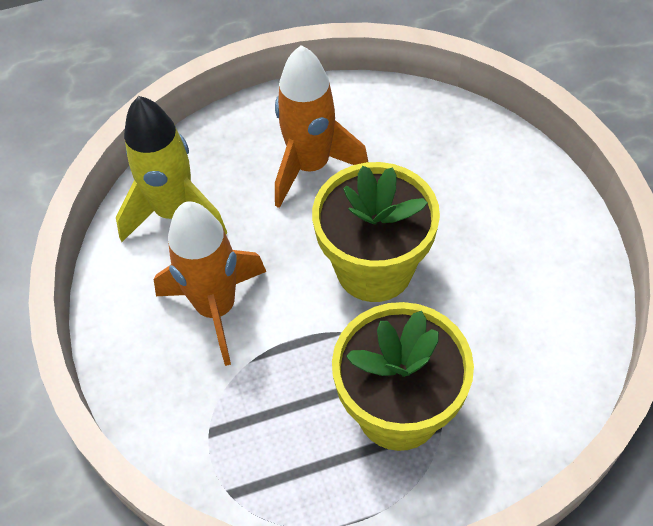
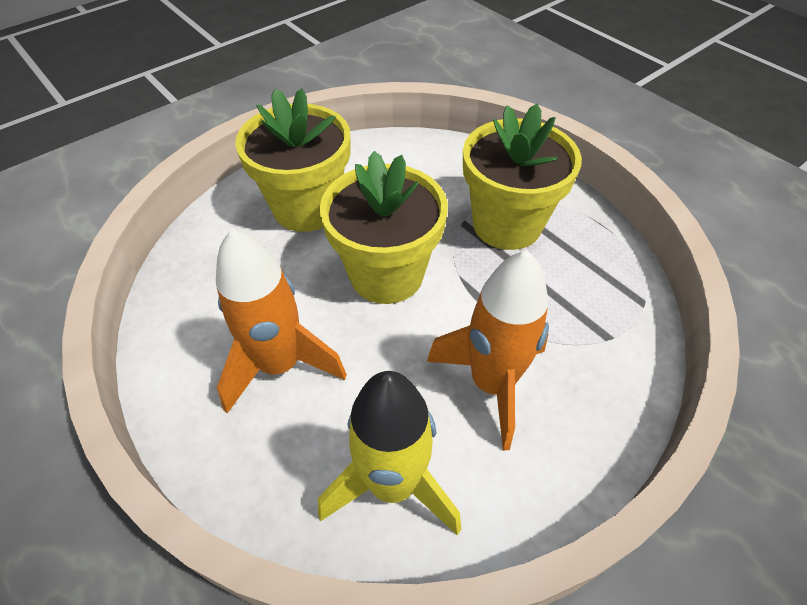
camera: 115 degrees left, 5 degrees down
none -> yellow flower pot [235,88,350,232]

